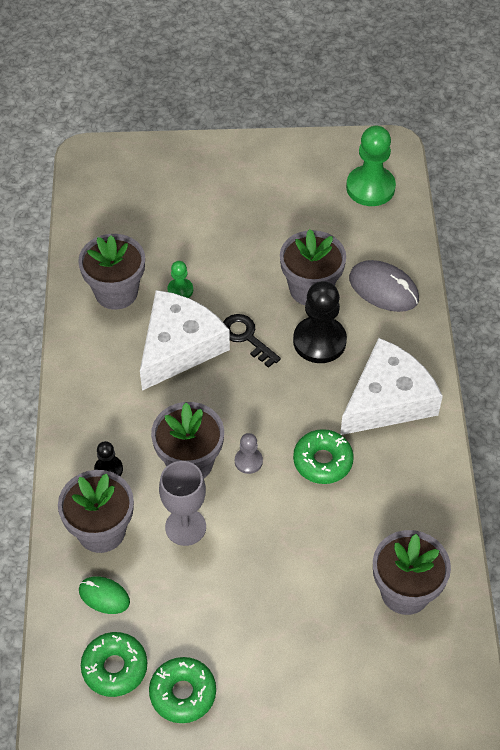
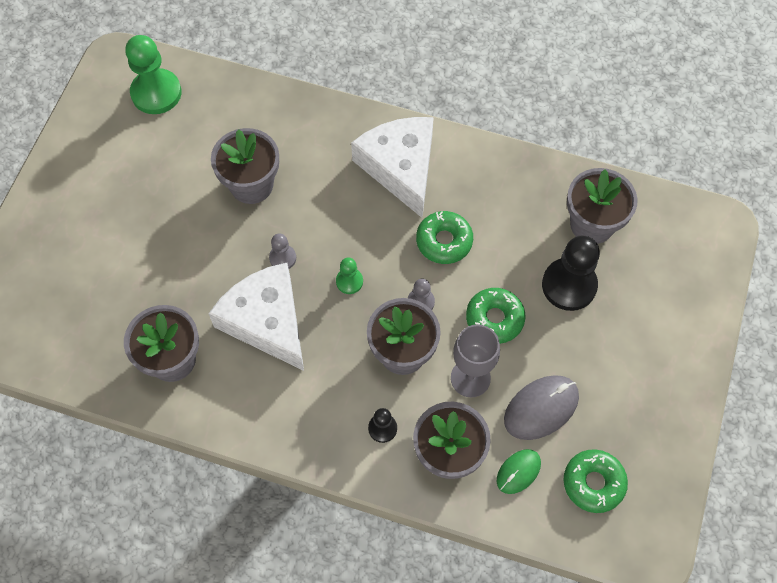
camera: 70 degrees left, 10 degrees up
green donut [149,657,216,723] -> green donut moved to [466,288,525,344]
green pawn [167,261,193,298] -> green pawn moved to [336,258,363,294]
black key [223,314,281,368] -> grey pawn [269,233,296,269]
black pawn [293,281,347,363] -> black pawn moved to [542,236,600,311]
grey mouse [349,260,419,312] -> grey mouse moved to [504,375,579,440]

